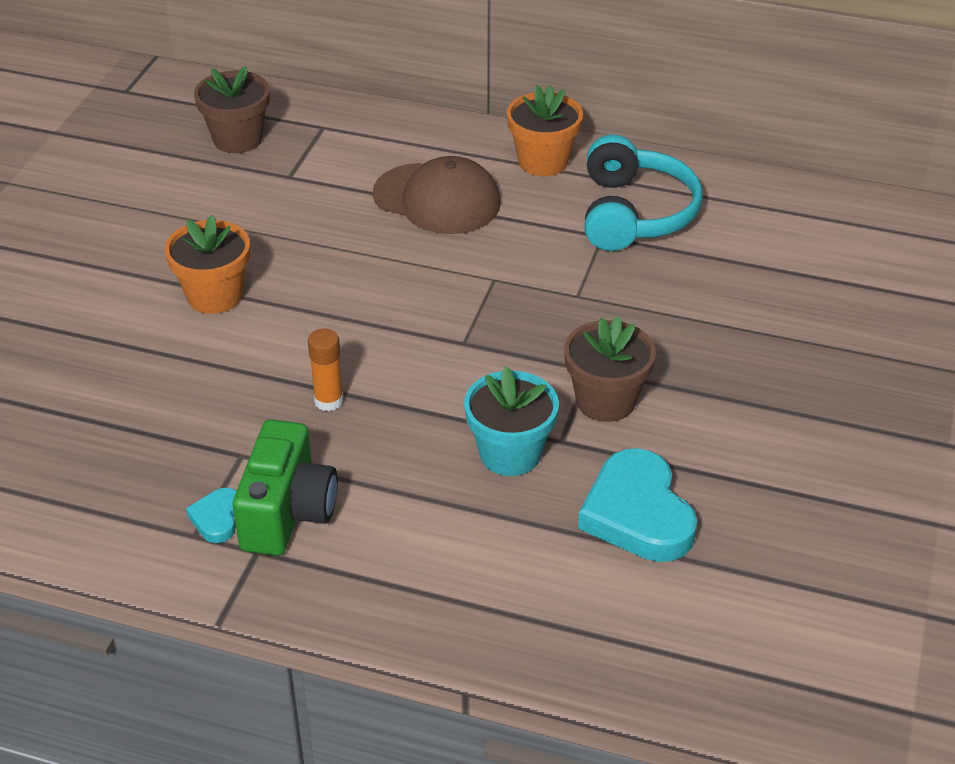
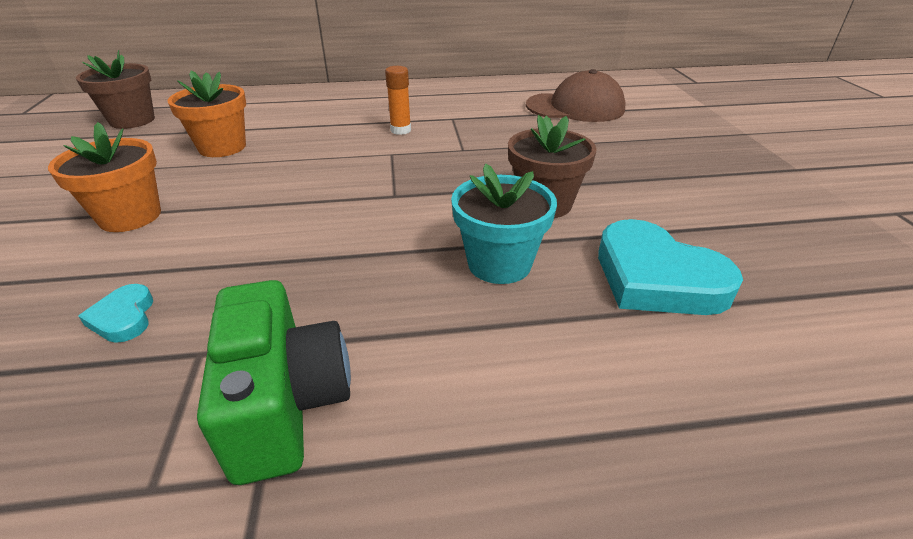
camera: 25 degrees left, 5 degrees down
turquoise heart [186,488,236,543] -> turquoise heart moved to [78,284,153,343]
orange glue stick [308,329,343,411] -> orange glue stick moved to [385,66,411,135]
brown cap [373,156,500,234] -> brown cap moved to [526,69,626,122]
orange flower pot [507,85,583,176] -> orange flower pot moved to [167,71,246,157]
turquoise headphones [584,135,703,251] -> none

